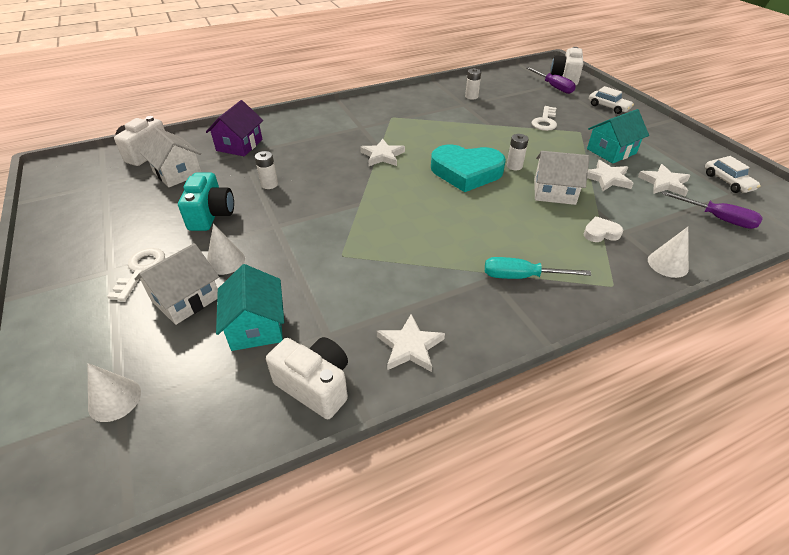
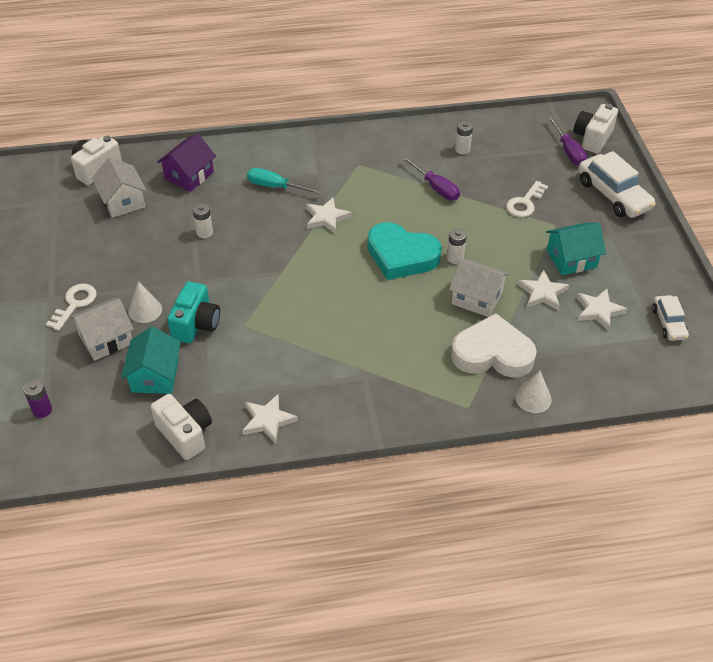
camera: 15 degrees right, 5 degrees up
white cone [88,363,141,422] -> purple battery [23,380,52,418]
turquoise camera [178,173,234,231] -> turquoise camera moved to [167,282,220,343]
turquoise screwdriver [485,257,591,279] -> turquoise screwdriver moved to [247,168,322,194]
white heart [584,216,623,242] -> white heart [451,313,537,378], size x2.26
white car [589,86,634,114] -> white car [578,151,656,218], size x1.74
purple screwdriver [661,191,763,229] -> purple screwdriver moved to [402,156,460,201]

